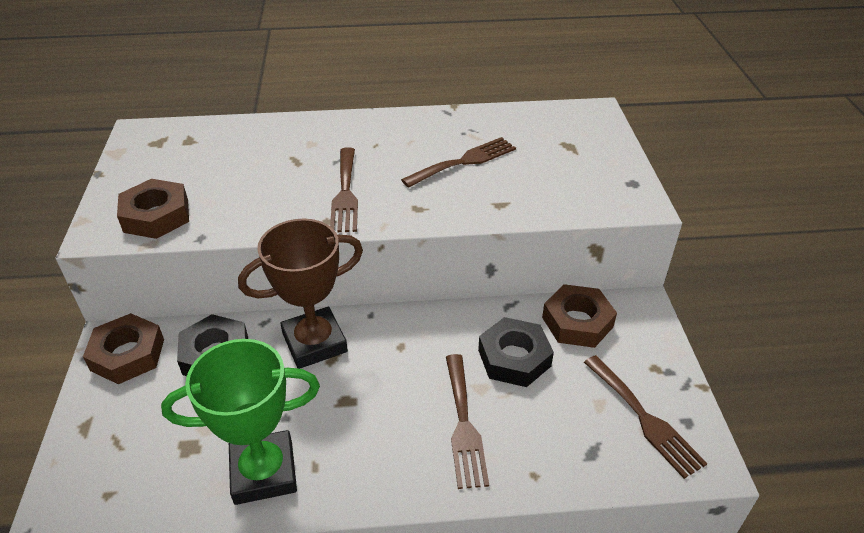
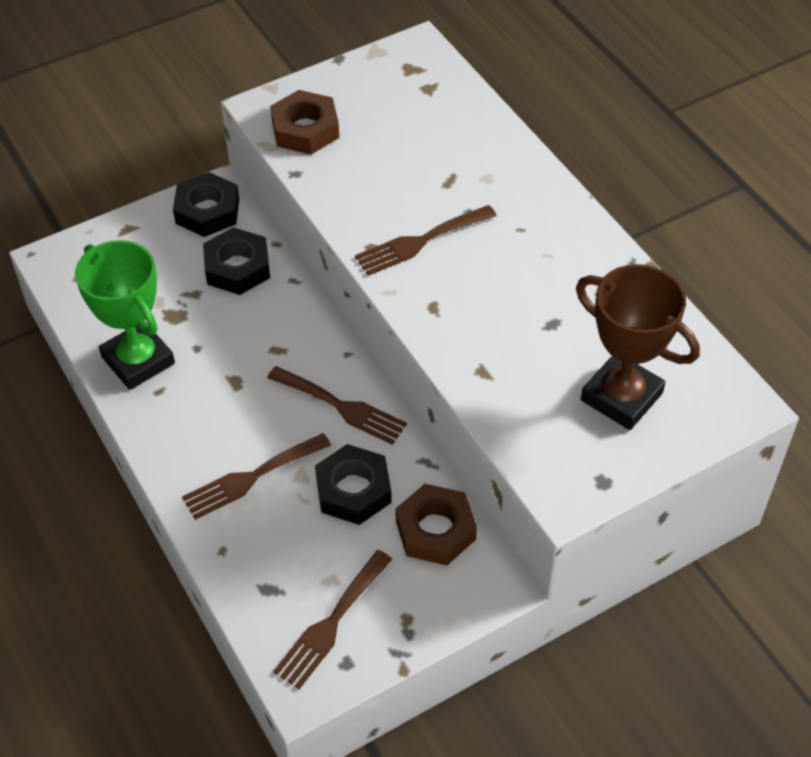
camera: 65 degrees right, 10 degrees up
brown nut [83,313,164,384] -> black nut [173,172,239,237]
brown trophy [238,219,363,369] -> brown trophy moved to [576,264,700,430]
brown fork [401,137,516,188] -> brown fork moved to [267,366,407,445]

